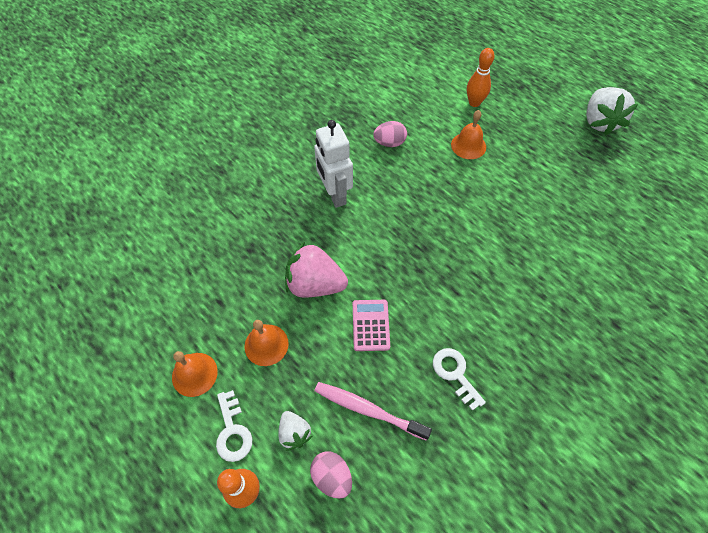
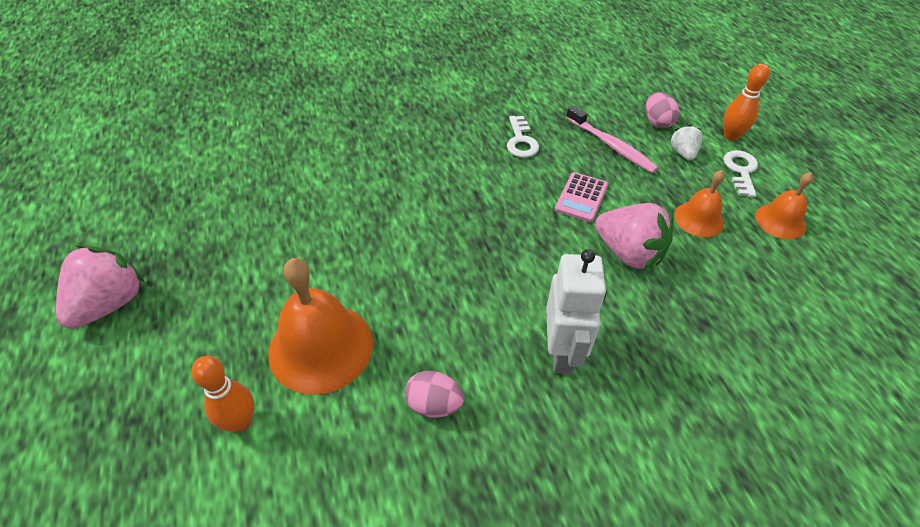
camera: 155 degrees left, 10 degrees down
orange bell [451,110,486,159] -> orange bell [268,258,373,395], size x1.78
white strawberry [586,87,638,135] -> pink strawberry [56,245,145,329]

